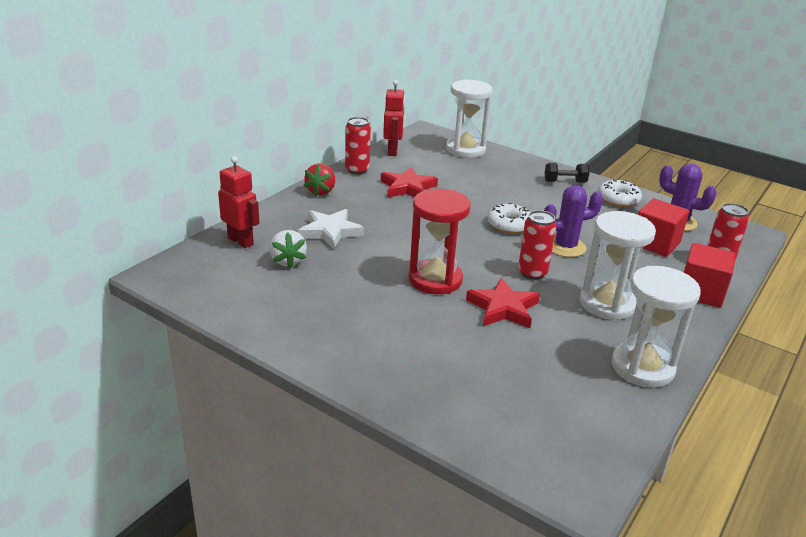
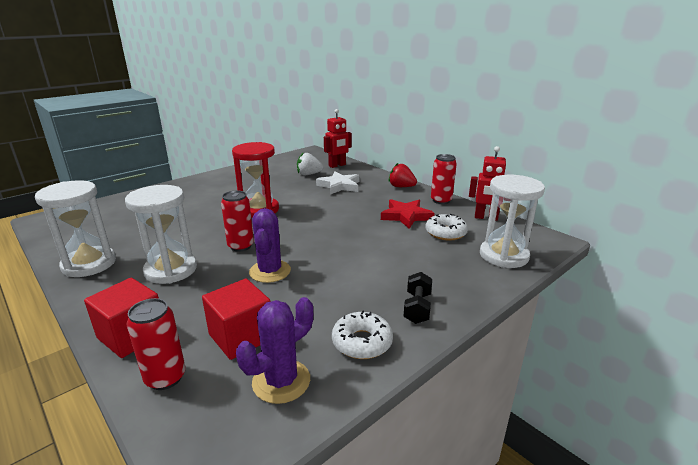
camera: 105 degrees right, 5 degrees down
red star [466,278,540,328] -> none
white donut [487,203,530,234] -> white donut moved to [425,214,468,240]

